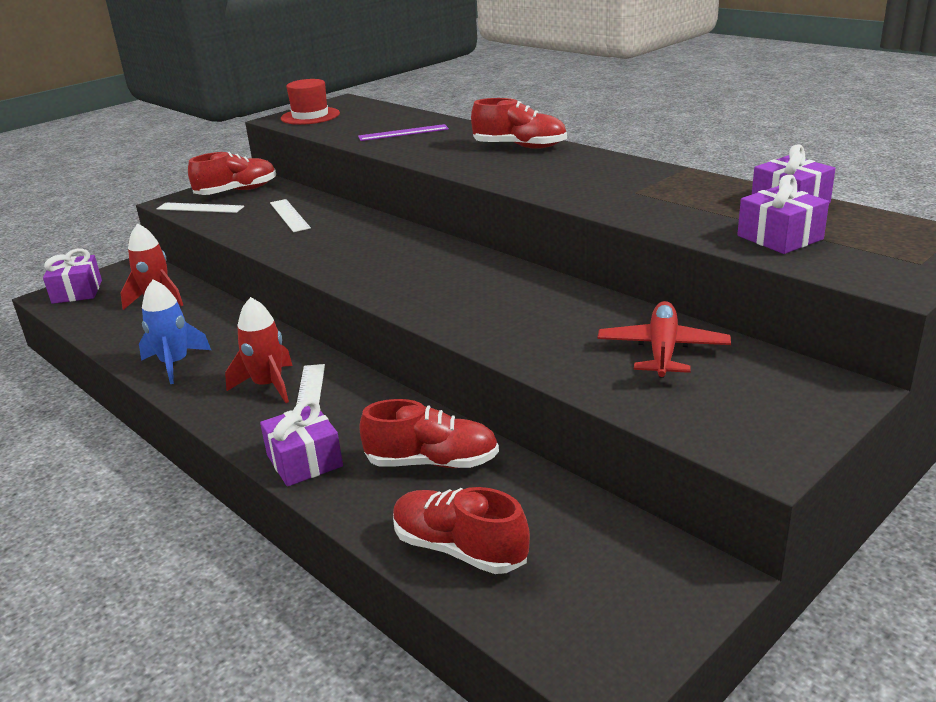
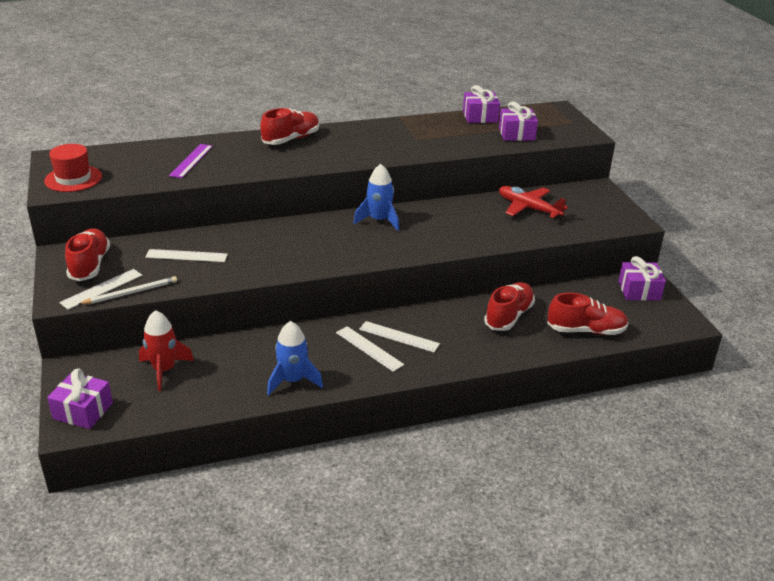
camera: 65 degrees left, 5 degrees up
red rocket [225,297,293,403] -> white ruler [336,326,404,372]
purple gift [260,399,343,487] -> purple gift moved to [618,256,666,301]
red shoe [393,487,530,574] -> red shoe turned 150 degrees counterclockwise [547,293,629,335]
none -> white pencil [79,276,177,305]
none -> blue rocket [353,164,399,231]

